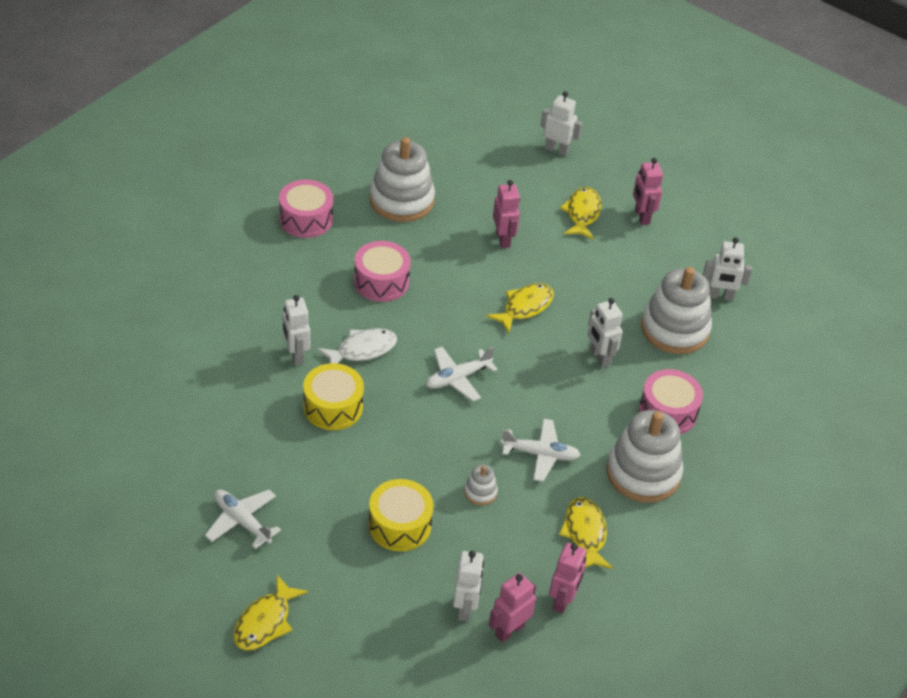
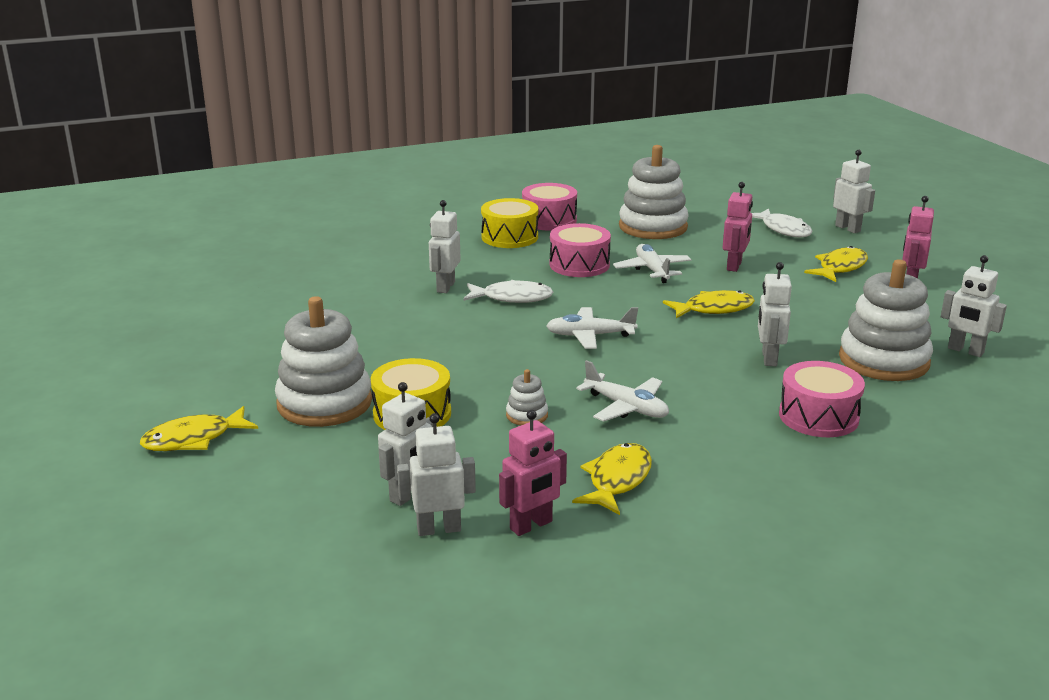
camera: 35 degrees right, 20 degrees down
white plane [205,489,281,549] -> white plane moved to [613,244,692,283]
yellow drum [303,363,364,430] -> yellow drum moved to [481,198,538,248]
pink robot [489,573,536,643] -> white robot [397,413,476,536]
white stacking toy [606,410,683,503] -> white stacking toy moved to [275,296,372,427]
none -> white fish [752,208,812,238]

